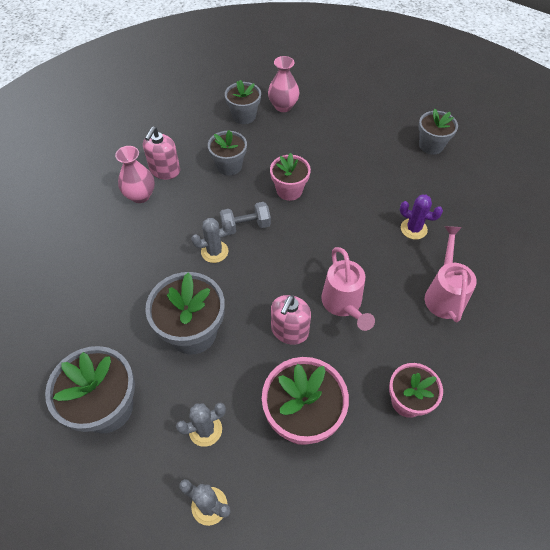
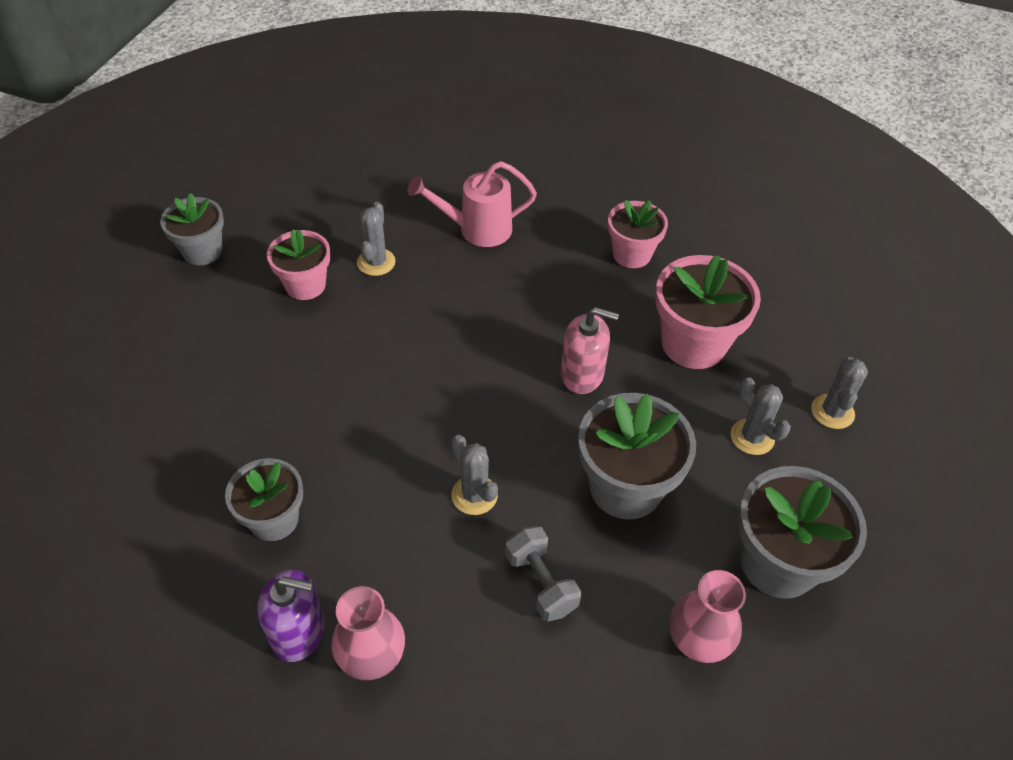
camera: 105 degrees left, 5 degrees down
pink soap dispenser [143,127,180,180] -> purple soap dispenser [257,569,325,662]
grey dumbbell [220,202,271,235] -> grey dumbbell moved to [505,526,581,622]
grey flower pot [225,80,261,124] -> none
pink vase [268,56,299,112] -> pink vase moved to [670,570,746,663]
pink flower pot [270,153,311,201] -> pink flower pot moved to [267,229,330,300]
pink watering can [321,247,375,331] -> none
purple cactus [400,195,443,240] -> grey cactus [357,202,396,276]

